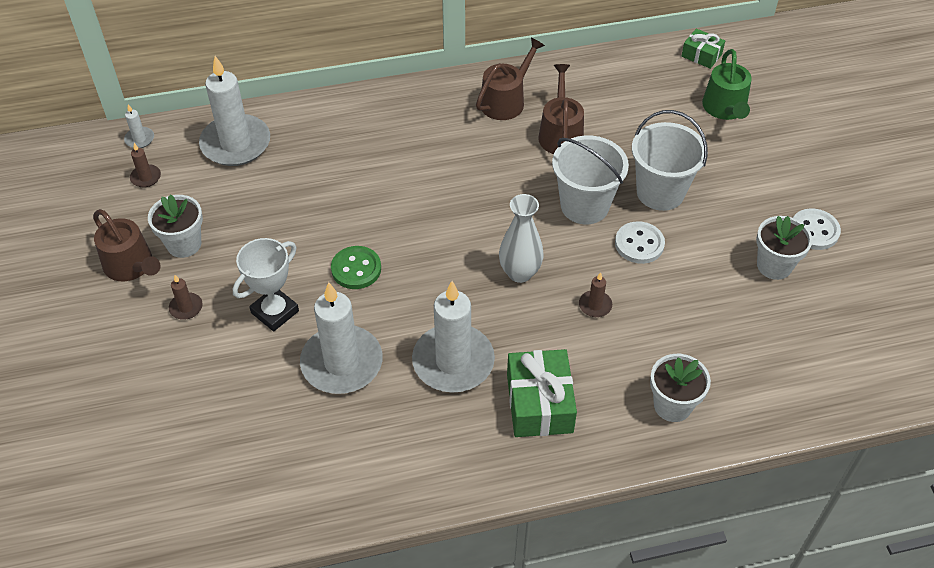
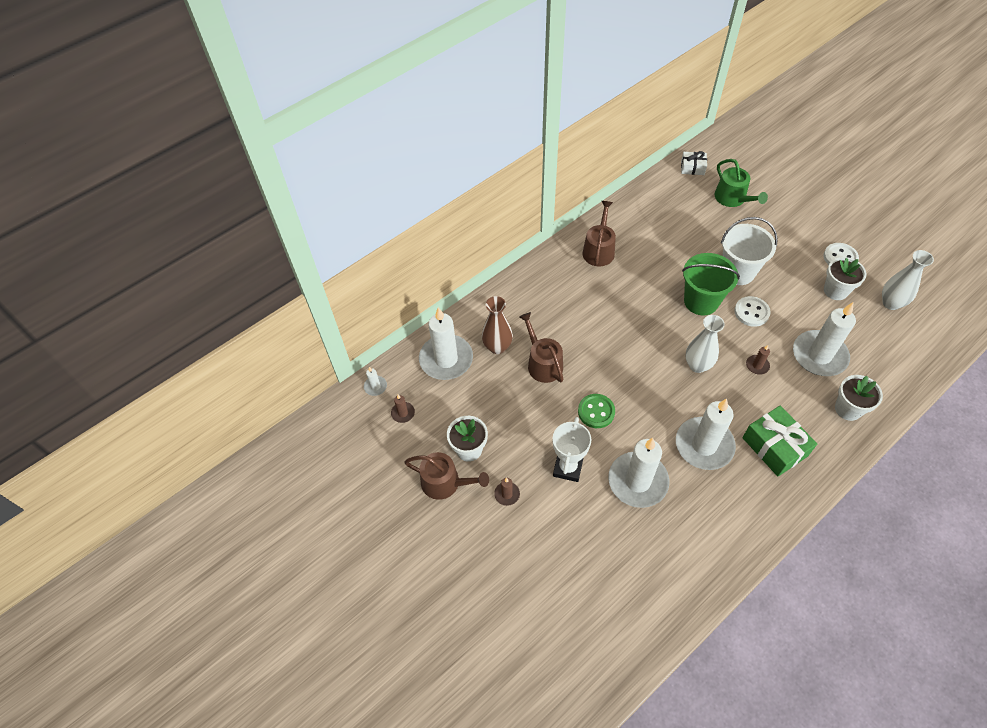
camera: 25 degrees left, 5 degrees up
brown watering can [538,64,584,154] -> brown watering can moved to [519,312,564,383]
white bucket [552,136,629,224] -> green bucket [682,253,740,316]
green gift [682,29,725,69] -> white gift [681,151,707,175]
none -> brown vase [482,296,513,354]
none -> white candle [793,302,856,376]
none -> white vase [882,250,934,310]

